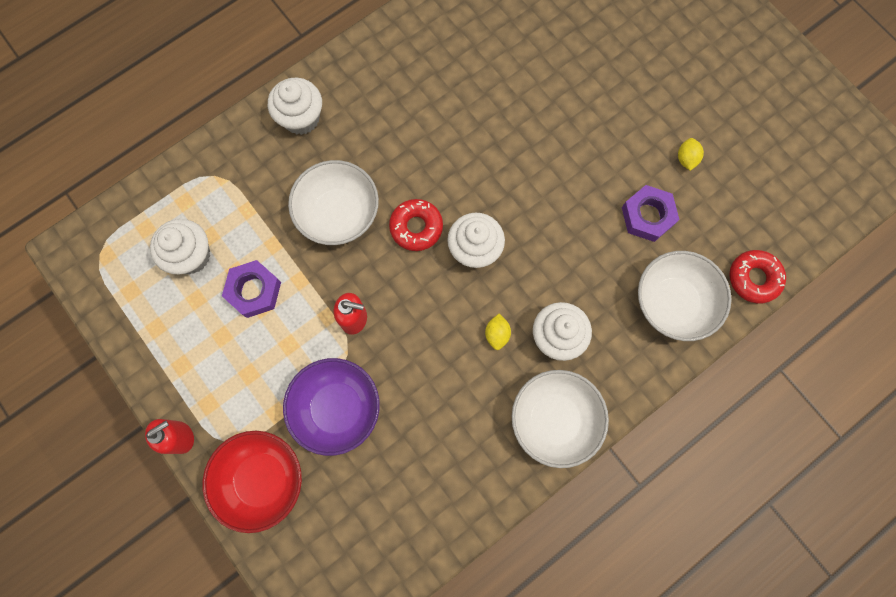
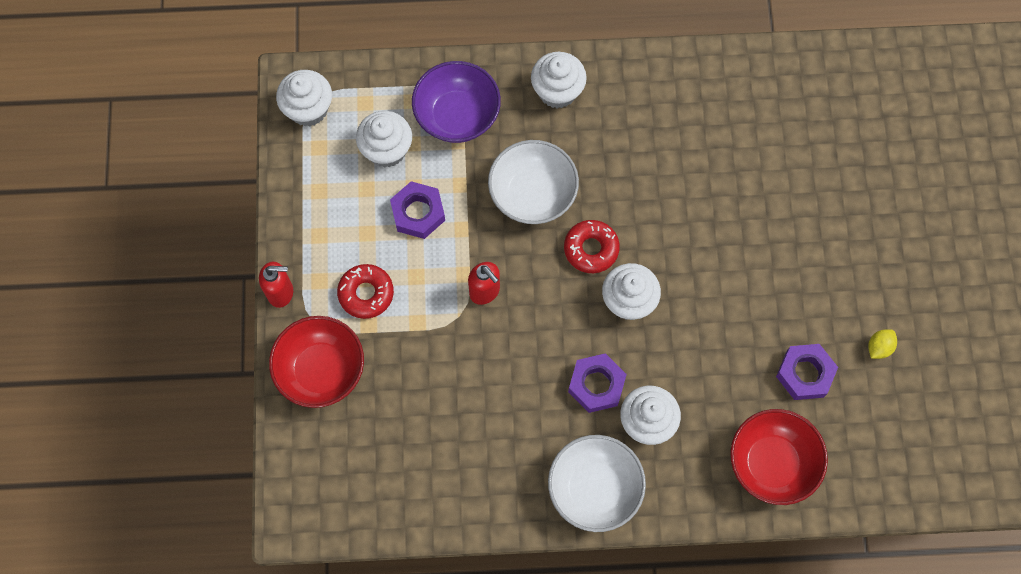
camera: 35 degrees right, 5 degrees down
purple bowl [283,358,380,456] -> purple bowl moved to [412,61,501,143]
yellow lemon [485,314,511,350] -> purple nut [568,353,627,413]
white bowl [638,251,732,341] -> red bowl [730,409,828,505]
red donut [729,250,786,304] -> red donut moved to [337,264,394,319]
none -> white cupcake [276,70,332,126]

